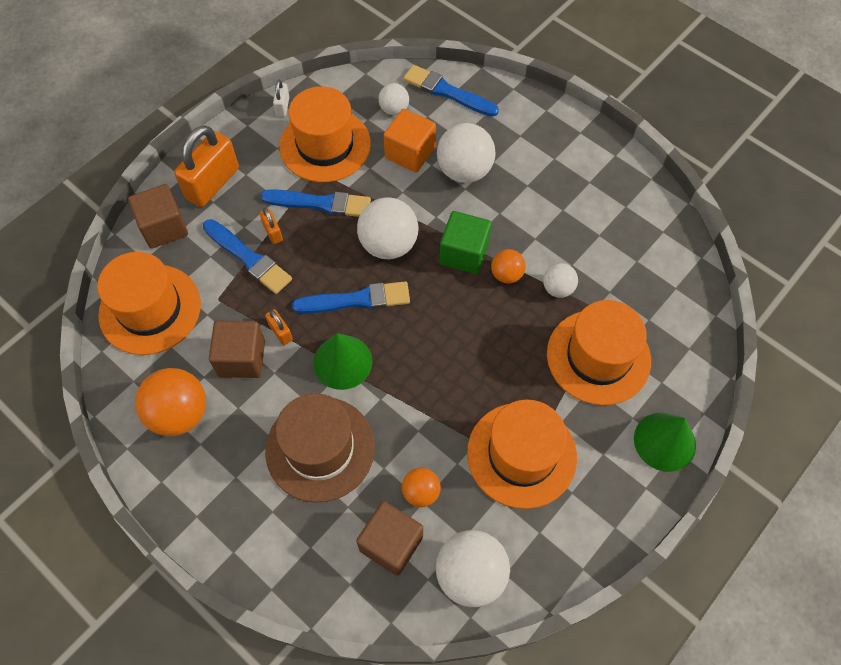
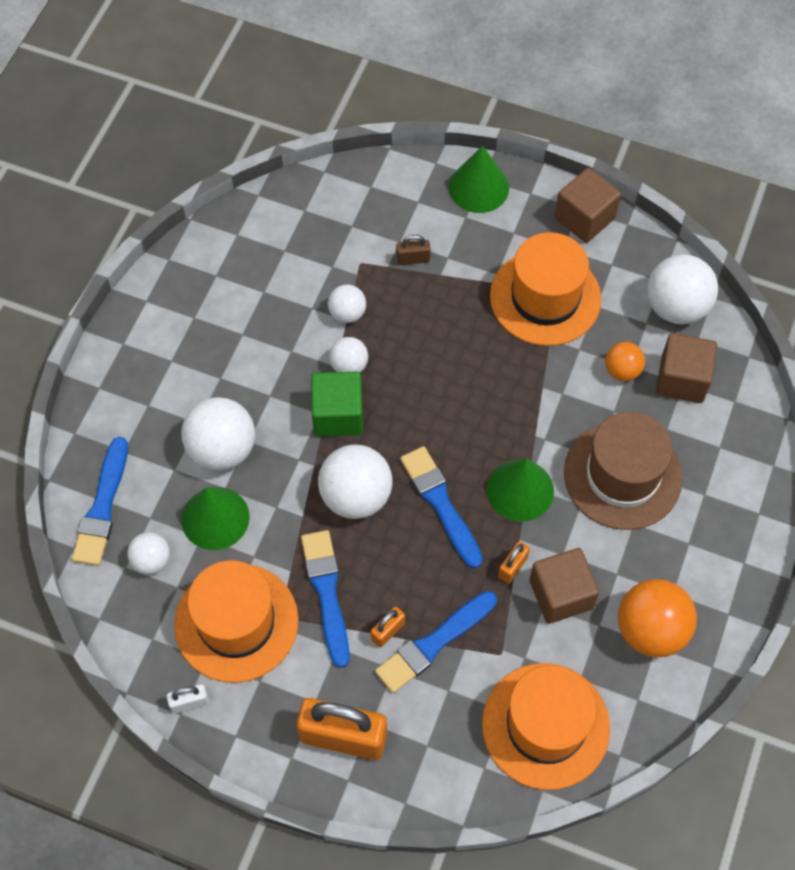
camera: 110 degrees left, 0 degrees up
brown cube [128,184,188,249] -> brown cube moved to [555,168,621,243]
blue brush [203,219,292,294] -> blue brush turned 150 degrees counterclockwise [375,591,497,693]
orange cube [384,109,436,172] -> green cone [181,487,250,550]
orange ball [491,249,526,284] -> white ball [329,337,368,372]
orange hat [547,300,651,405] -> brown padlock [396,235,430,265]

